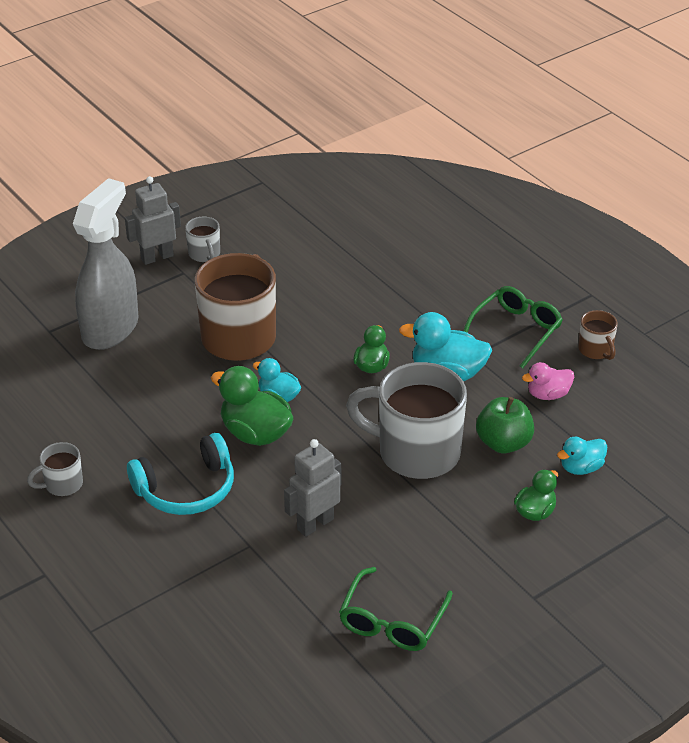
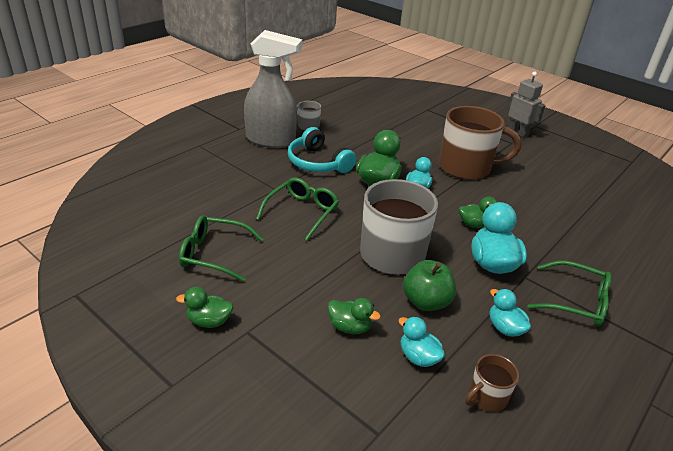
camera: 75 degrees right, 5 degrees down
grey spray bottle [73,178,139,350] -> grey spray bottle moved to [244,30,302,148]
grey mug [185,217,220,262] -> none
grey robot [284,439,341,537] -> green glasses [256,177,339,241]
pink duck [522,362,574,400] -> turquoise duck [490,289,531,337]
brown mug [578,310,618,360] -> brown mug moved to [465,354,519,412]
none -> green duck [176,287,233,328]

